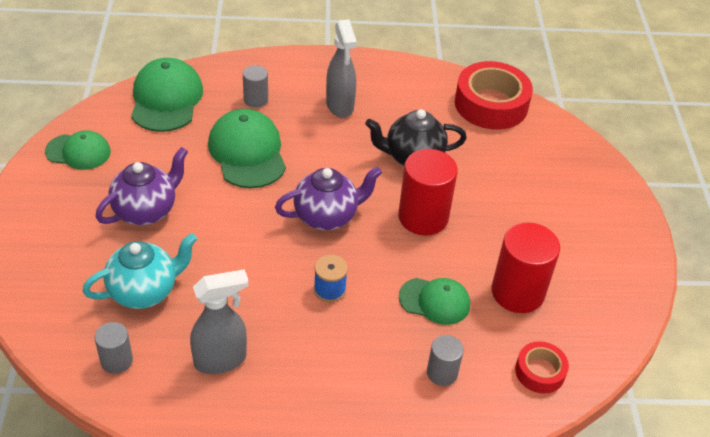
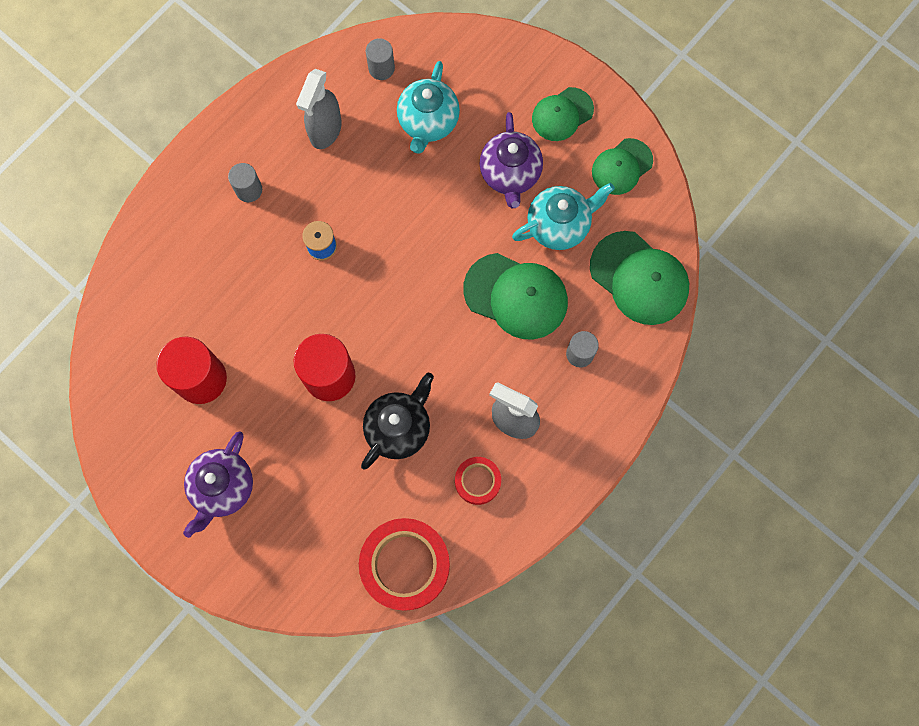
camera: 135 degrees right, 30 degrees up
purple teapot [275,167,382,230] -> purple teapot moved to [183,431,253,538]
green cap [399,278,470,325] -> green cap moved to [532,87,594,141]
grey cylinder [427,335,464,386] -> grey cylinder moved to [228,163,262,202]
red tape [515,341,569,394] -> red tape moved to [455,457,501,505]
none -> turquoise teapot [512,183,615,250]

